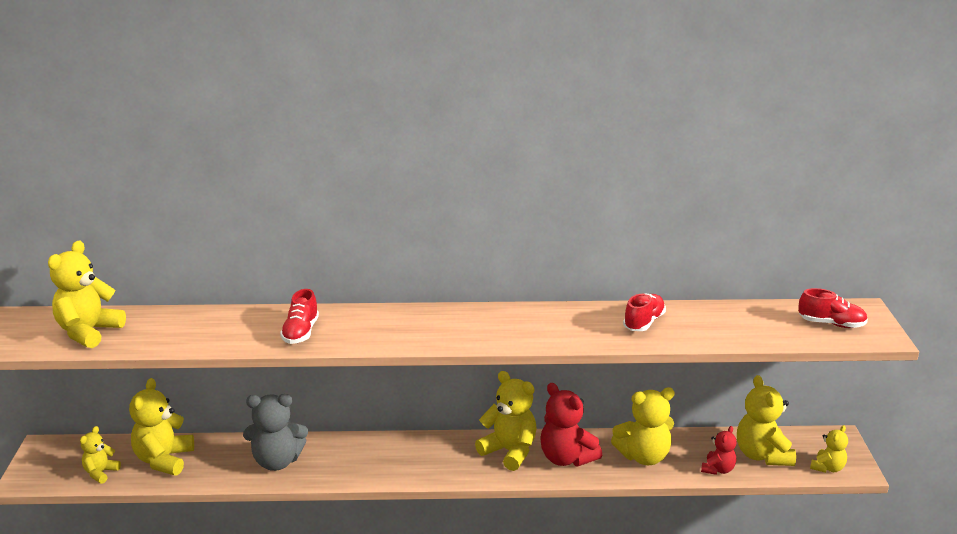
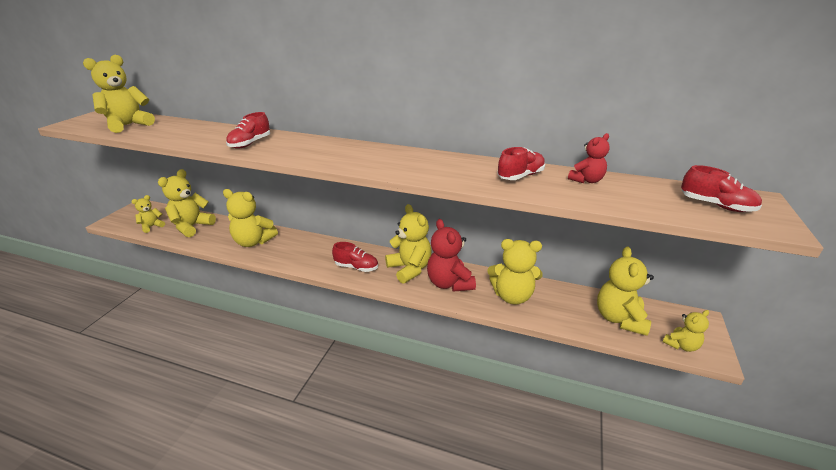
camera: 20 degrees right, 5 degrees up
grey teddy bear [243,394,308,471] -> yellow teddy bear [223,189,278,247]
red teddy bear [701,426,737,475] -> red teddy bear moved to [568,133,610,183]
none -> red shoe [332,242,378,272]

